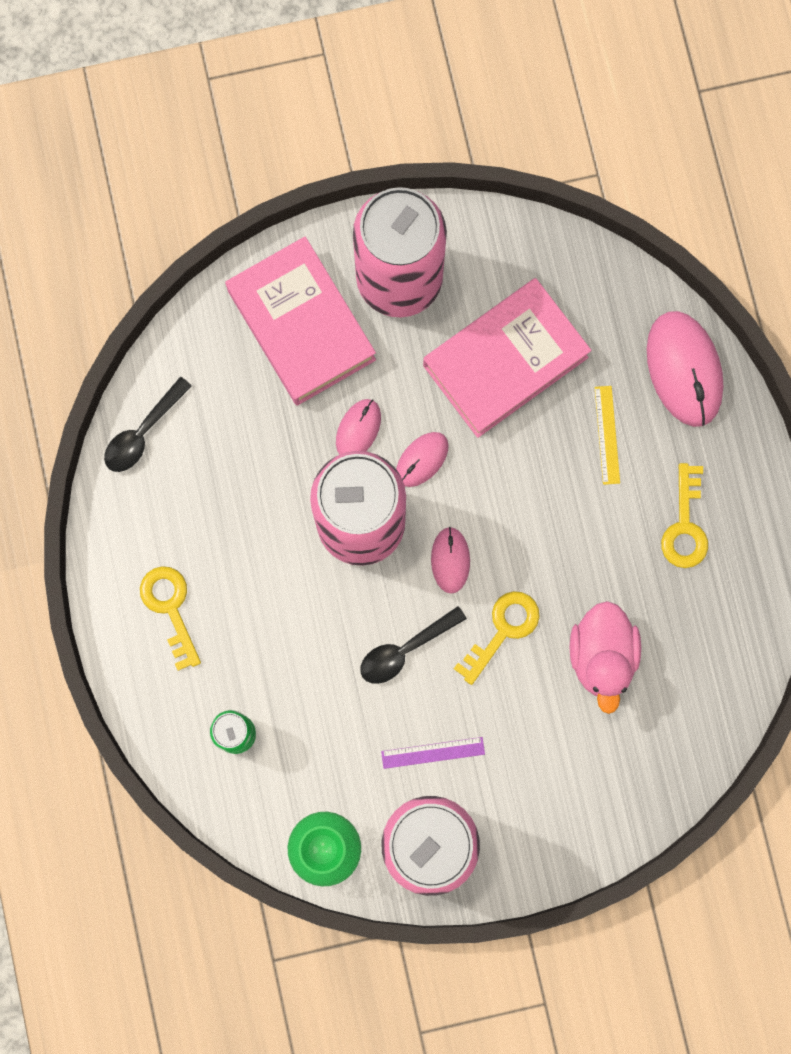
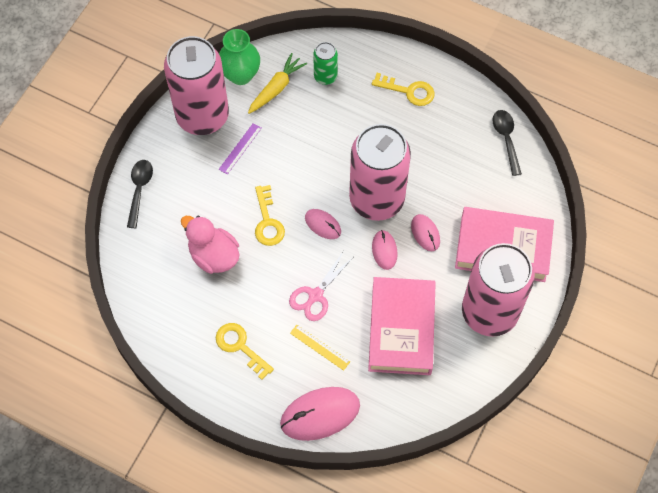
camera: 130 degrees right, 15 degrees down
black spoon [360,606,467,684] -> black spoon moved to [127,160,153,228]
pink mouse [647,311,724,427] -> pink mouse turned 45 degrees counterclockwise [280,387,360,441]
none -> yellow carrot [248,53,307,114]
none -> pink scissors [289,252,352,321]

